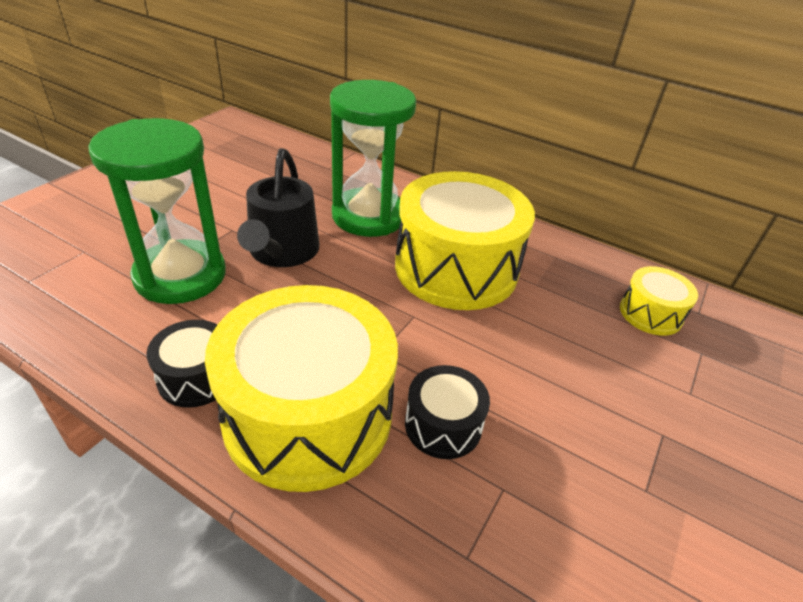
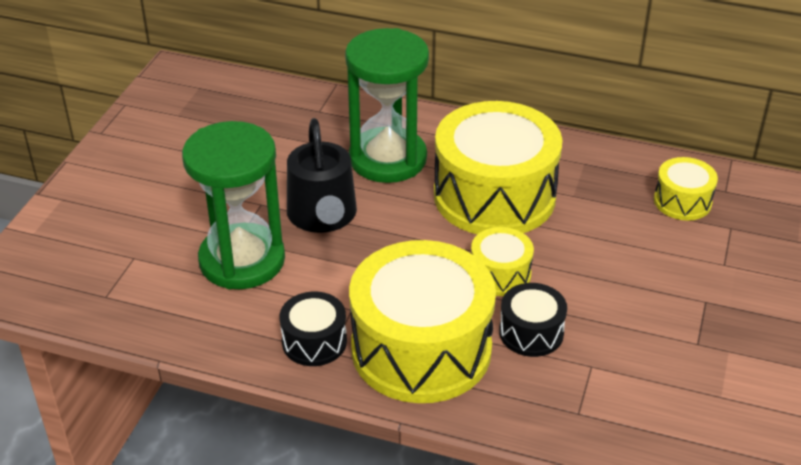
camera: 10 degrees left, 0 degrees up
none -> yellow drum [471,227,534,296]

